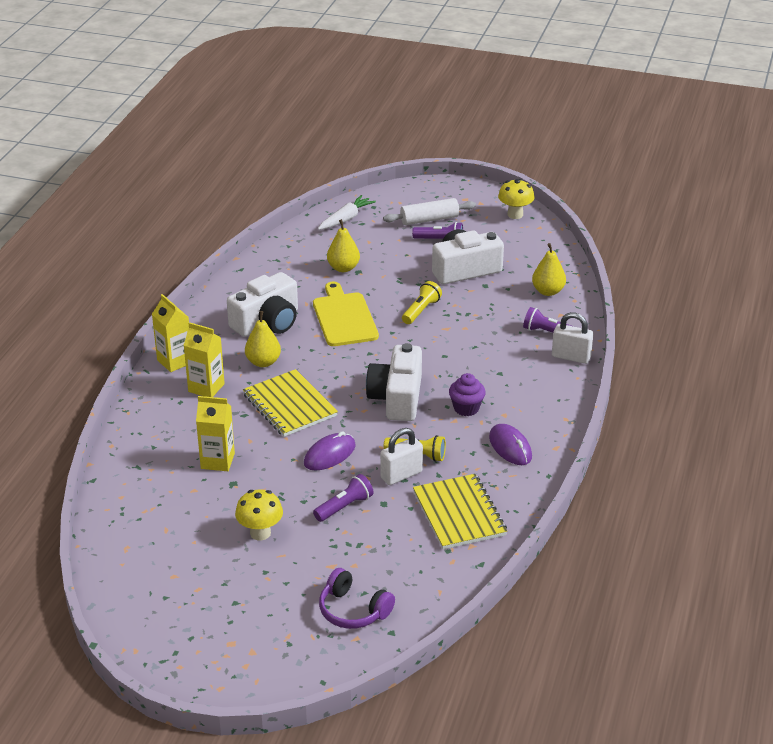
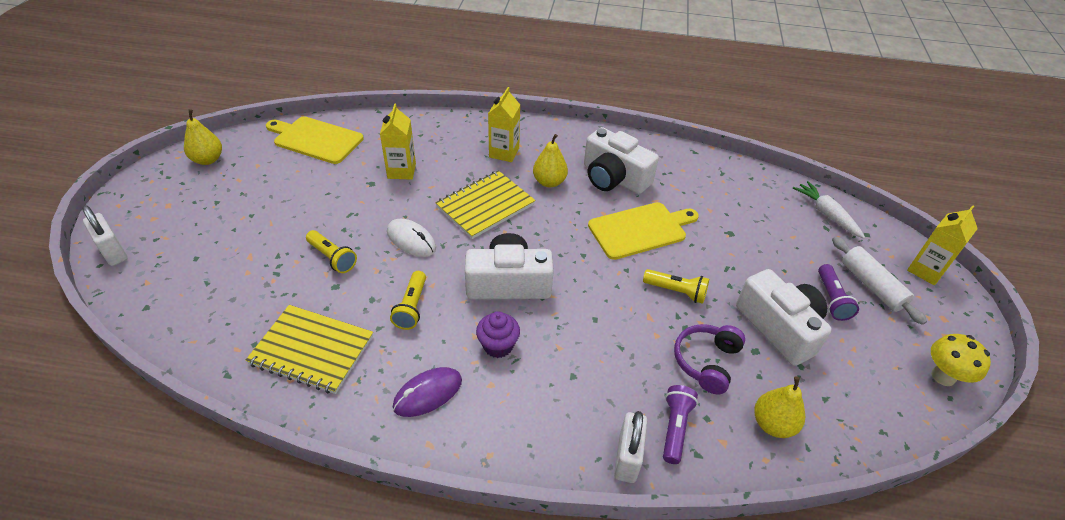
camera: 80 degrees right, 10 degrees up
yellow carton [152,294,189,372] -> yellow carton moved to [907,205,978,285]
yellow mushroom [235,490,283,541] -> none
purple mouse [304,431,356,470] -> white mouse [387,219,436,257]
purple flashlight [313,474,374,522] -> yellow flashlight [306,230,357,273]
white carrot [318,195,376,230] -> white carrot turned 150 degrees counterclockwise [793,181,865,239]
purple headphones [319,568,395,629] -> purple headphones moved to [674,324,745,394]
yellow pear [327,219,360,272] -> yellow pear moved to [184,109,222,165]
white padlock [380,428,423,485] -> white padlock moved to [82,205,128,266]
yellow notebook [413,474,507,549] -> yellow notebook turned 45 degrees clockwise [245,305,373,394]
none -> yellow cutting board [266,116,364,164]

